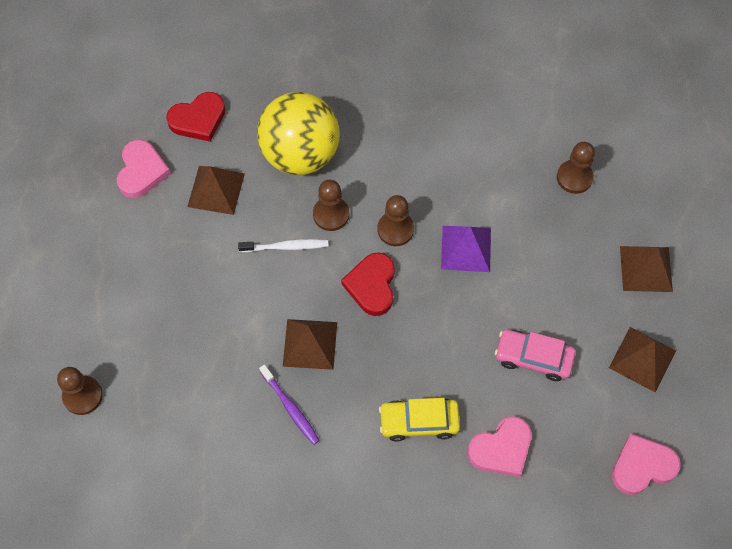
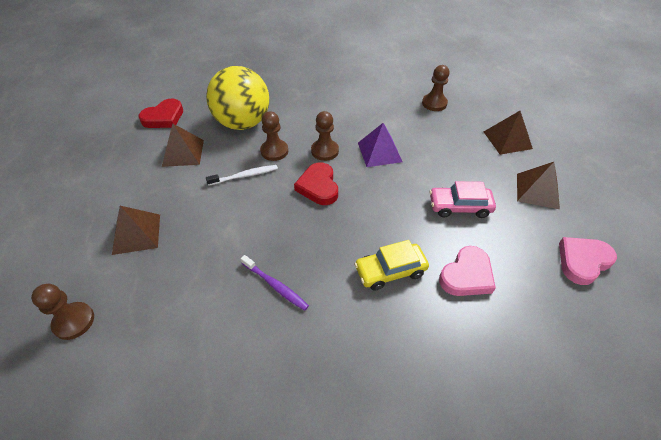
camera: 15 degrees left, 15 degrees down
pink heart [117,140,171,198] -> none
brown pyramid [283,319,337,370] -> brown pyramid moved to [112,206,160,255]

